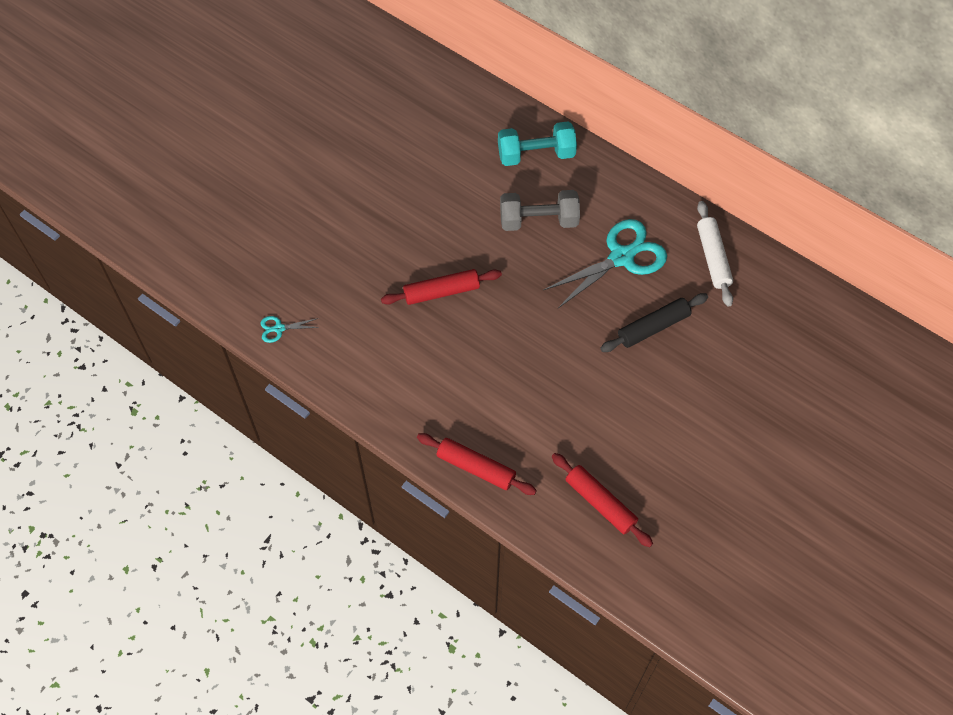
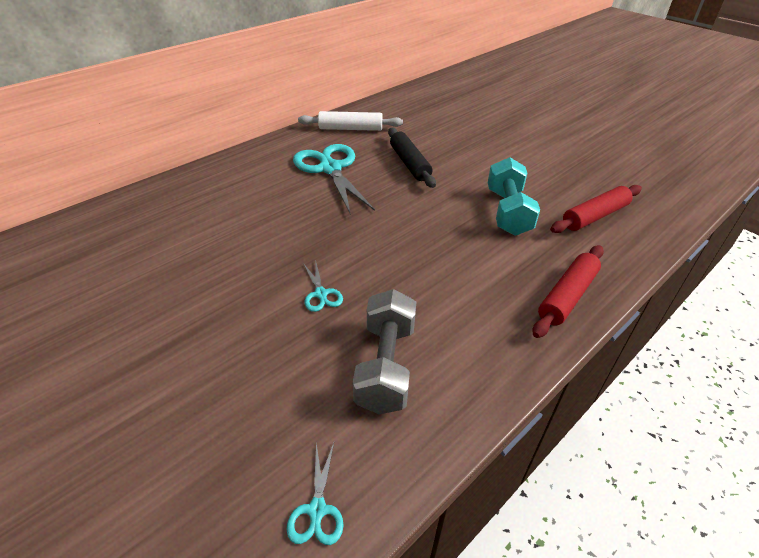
camera: 80 degrees left, 20 degrees down
red rolling pin [381,269,502,305] -> turquoise scissors [303,263,343,312]
turquoise dumbbell [498,121,577,166] -> turquoise dumbbell moved to [488,157,540,236]
grey dumbbell [500,190,580,231] -> grey dumbbell moved to [353,289,416,414]

